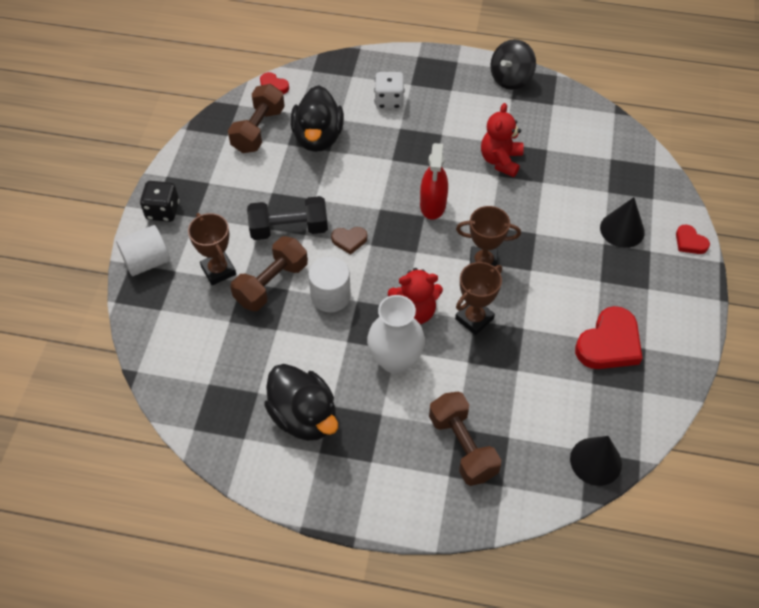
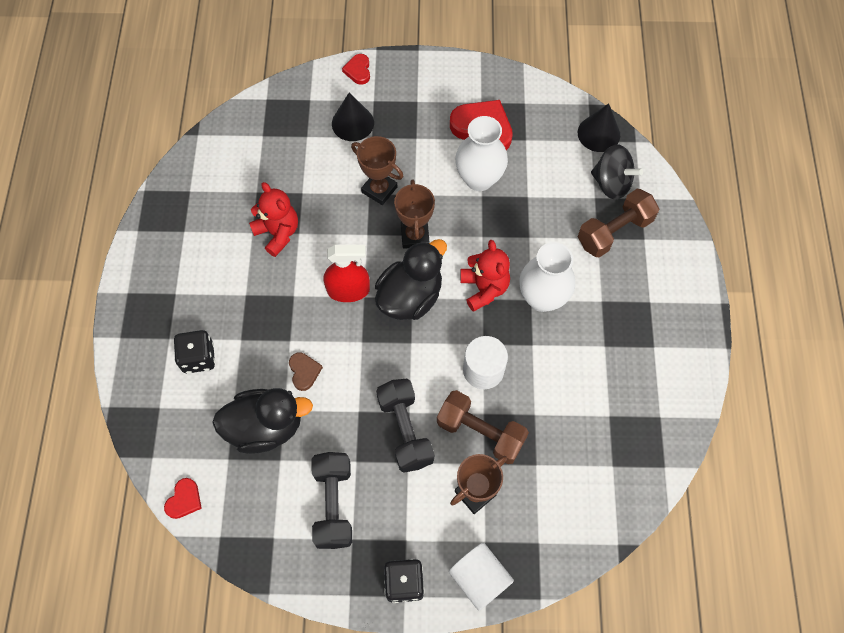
camera: 100 degrees left, 10 degrees up
brown dumbbell [228,84,285,153] -> none
black duck [264,364,338,441] -> black duck moved to [375,239,447,320]
brown heart [331,227,367,255] -> brown heart moved to [289,352,323,391]
white dice [374,72,405,109] -> black dice [174,330,215,374]
brown trophy [455,262,502,335] -> brown trophy moved to [351,136,403,205]
red teddy bear [481,103,524,177] -> red teddy bear turned 135 degrees counterclockwise [249,182,298,257]
black spinning top [490,39,536,90] -> black spinning top moved to [591,144,643,200]
red heart [676,225,710,254] -> red heart turned 135 degrees clockwise [342,54,370,85]
none -> black dumbbell [312,452,352,549]
none -> white vase [455,116,508,191]

